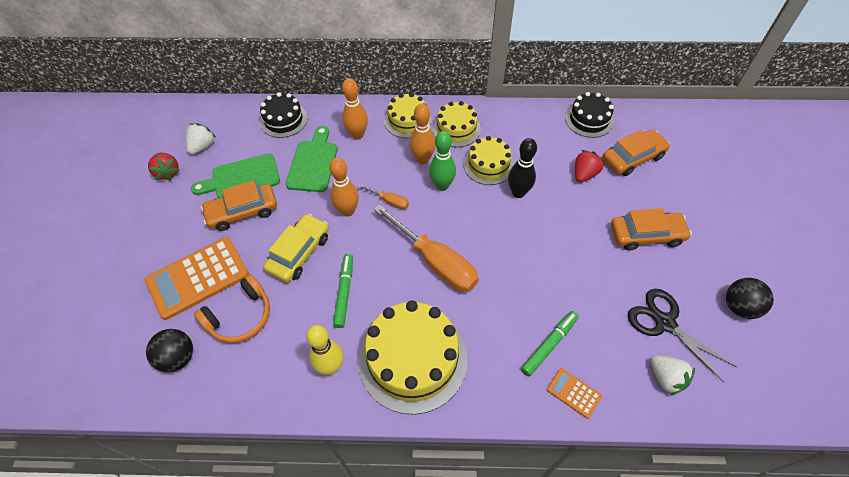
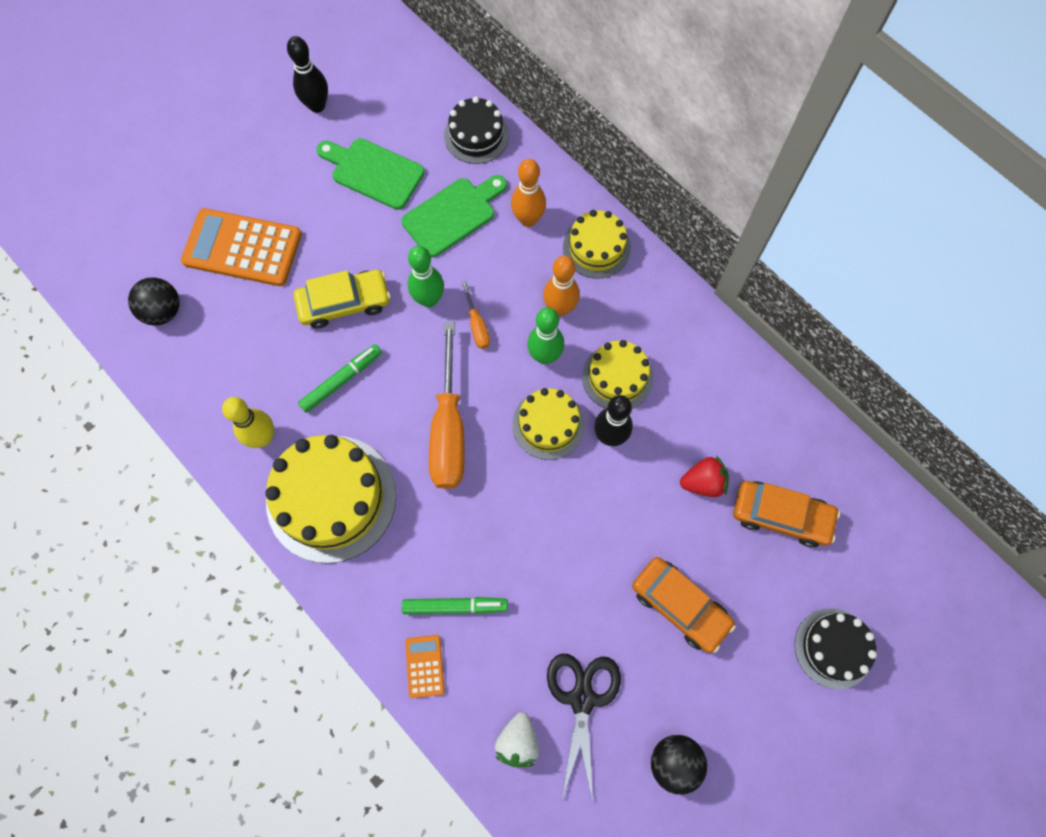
camera: 45 degrees right, 15 degrees up
red strawberry [148,153,180,181] -> black bowling pin [287,36,328,113]
white strawberry [186,123,216,155] -> none
orange headphones [194,274,270,343] -> none
orange car [201,180,277,231] -> none
orange bowling pin [329,158,359,217] -> green bowling pin [408,246,444,307]
yellow cake [433,101,481,147] -> yellow cake moved to [512,388,585,460]
black cake [565,92,614,138] -> black cake moved to [795,608,877,689]

